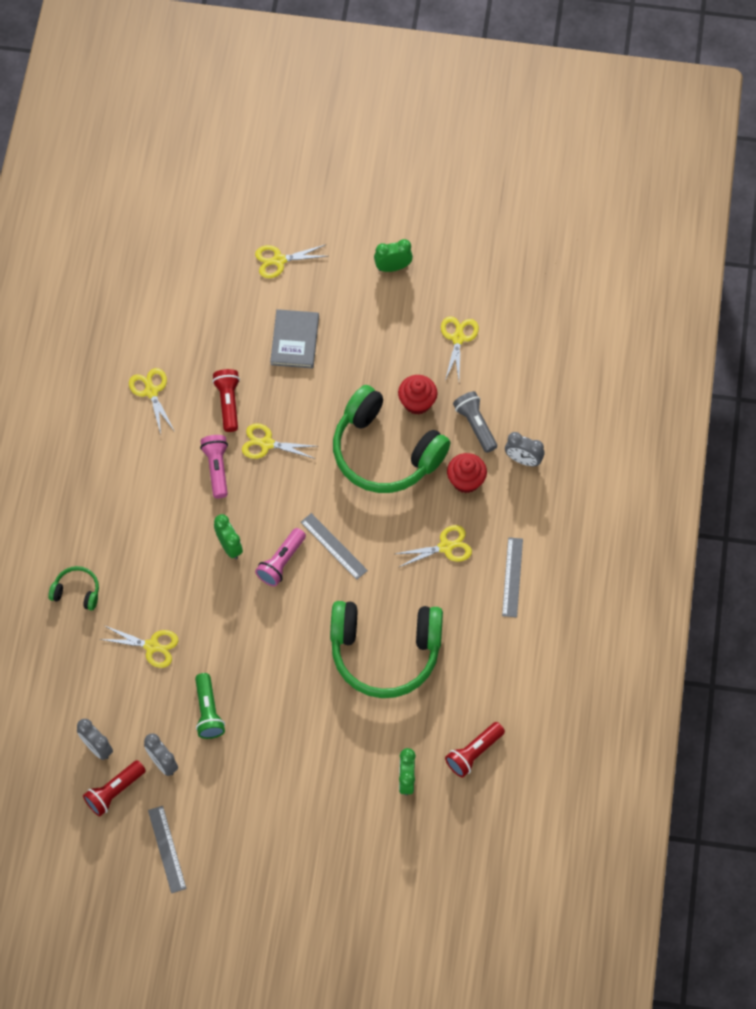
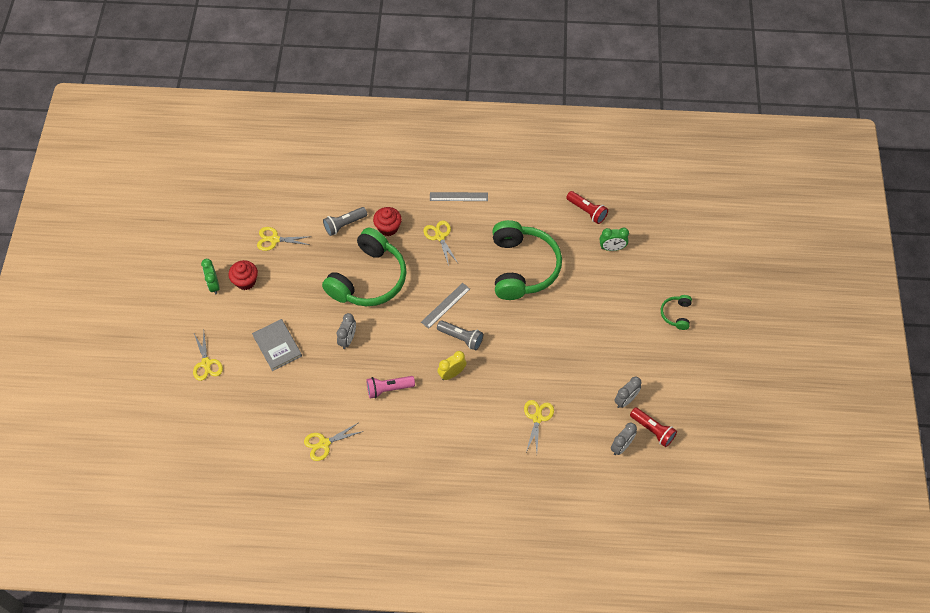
camera: 95 degrees left, 5 degrees down
green headphones [48,566,99,610] -> green headphones moved to [661,295,692,330]
grey ruler [148,806,186,893] -> none
green flashlight [195,673,225,739] -> none
red flashlight [212,369,240,432] -> none
green clock [214,514,243,559] -> yellow clock [437,351,467,380]
yellow scissors [242,423,317,459] -> none
pink flashlight [255,528,306,587] -> grey flashlight [437,320,483,350]
grey book [270,309,319,368] -> grey book turned 60 degrees clockwise [252,319,302,371]
red cupcake [398,375,437,415] -> red cupcake moved to [229,260,258,290]
grey clock [505,432,545,466] -> grey clock moved to [337,313,356,349]

